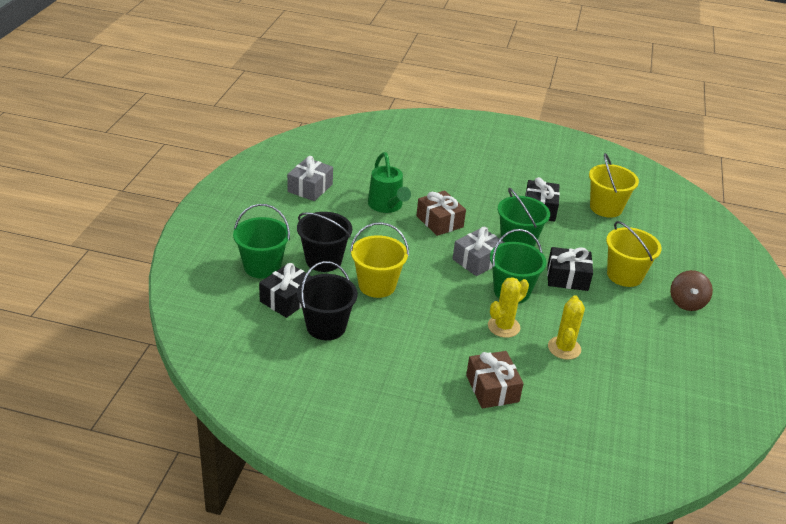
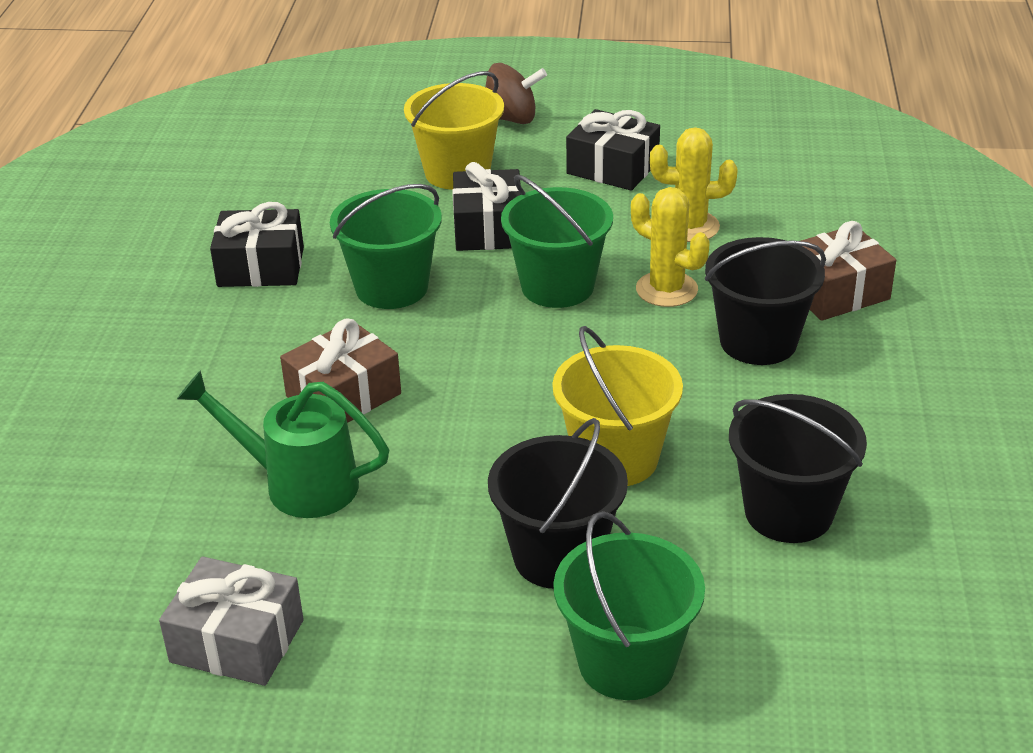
camera: 95 degrees left, 0 degrees up
black gift [259,263,311,318] -> black gift moved to [566,109,660,191]
green watering can [368,152,411,213] -> green watering can turned 135 degrees counterclockwise [177,370,389,518]
grey gift [453,227,505,276] -> none
yellow bucket [589,153,639,218] -> none
none -> black bucket [705,237,826,365]

